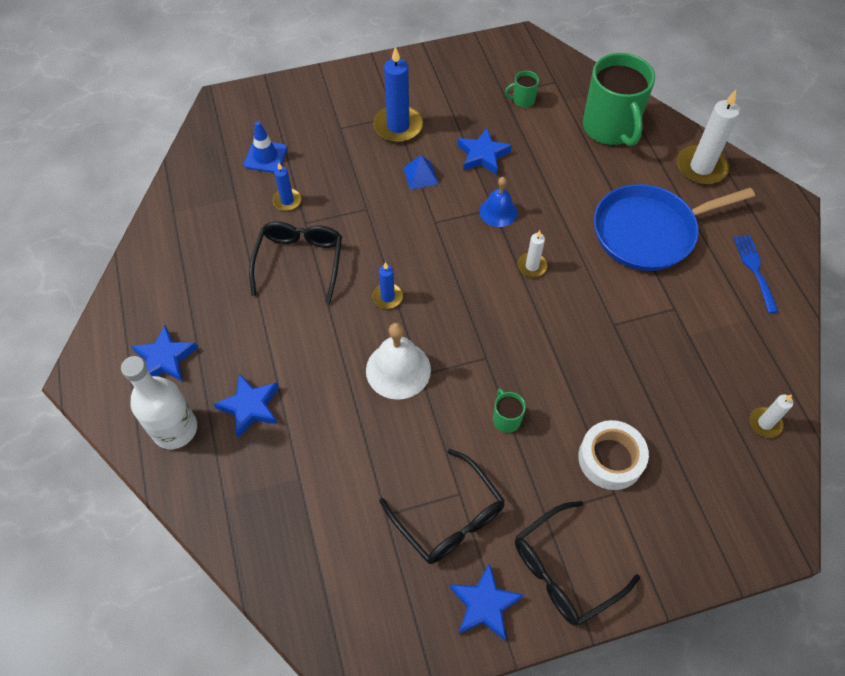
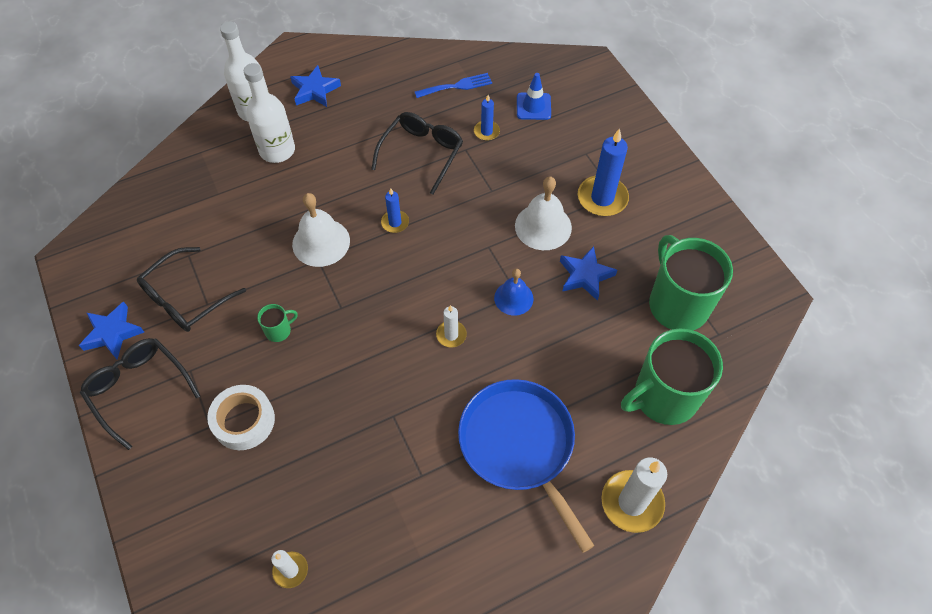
camera: 80 degrees right, 0 degrees up
blue star [214,373,279,438] -> white bottle [244,63,295,163]
black glasses [249,222,342,304] -> black glasses turned 60 degrees counterclockwise [371,112,463,194]
blue pyramid [404,155,439,190] -> white bell [515,176,572,250]
green mug [505,71,539,108] -> green mug [649,235,733,330], size x2.40
blue fork [733,235,779,313] -> blue fork moved to [415,73,492,98]

